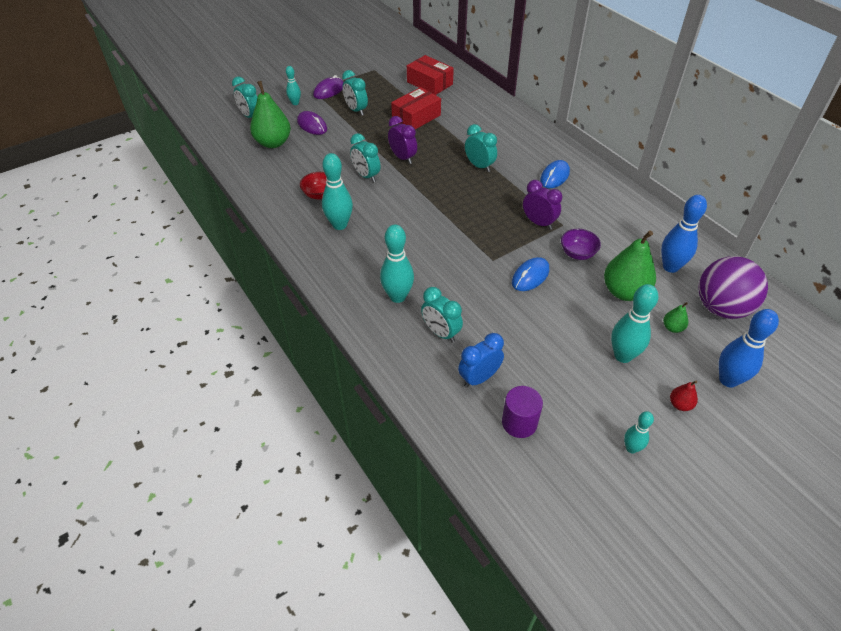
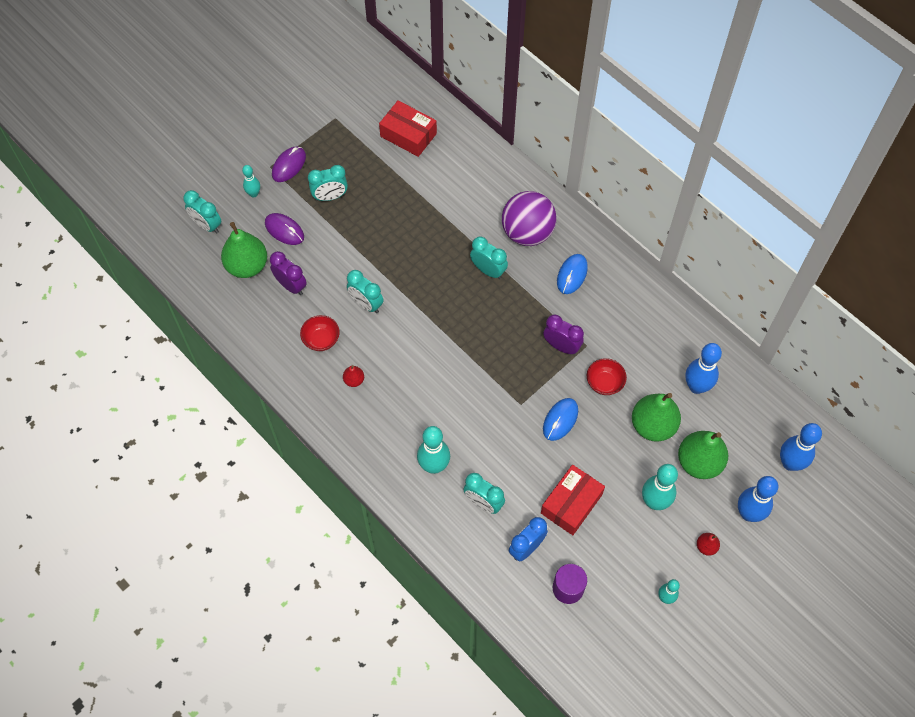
camera: 10 degrees left, 15 degrees up
turquoise bowling pin [322,153,353,230] -> red pear [343,365,364,387]
turquoise clock [342,70,368,116] -> turquoise clock turned 60 degrees counterclockwise [308,165,348,201]
purple clock [388,116,417,164] -> purple clock moved to [270,251,307,295]
red box [391,87,441,129] -> red box moved to [541,465,605,535]
purple bowl [561,229,601,260] -> red bowl [587,358,627,395]
green pear [663,302,688,333] -> green pear [678,431,728,479], size x2.19
purple ball [699,256,768,319] -> purple ball moved to [502,191,556,246]
none -> blue bowling pin [780,423,822,471]

